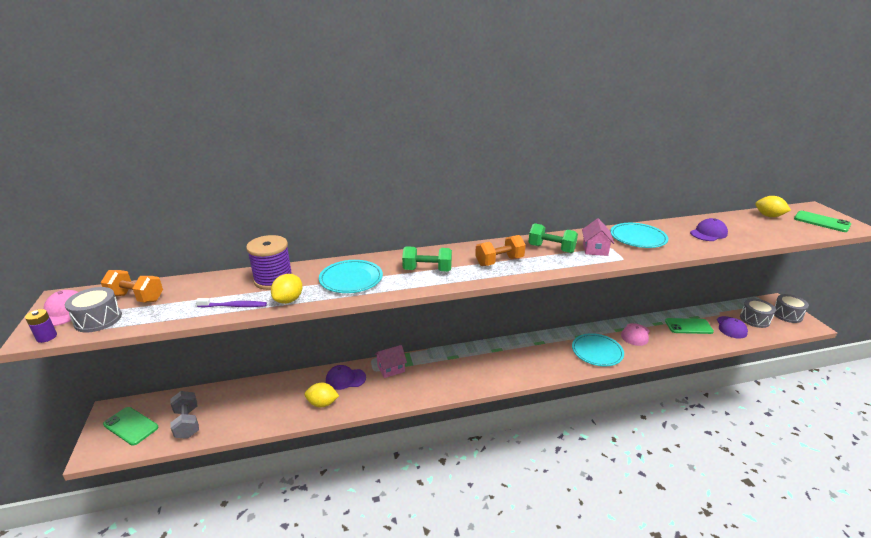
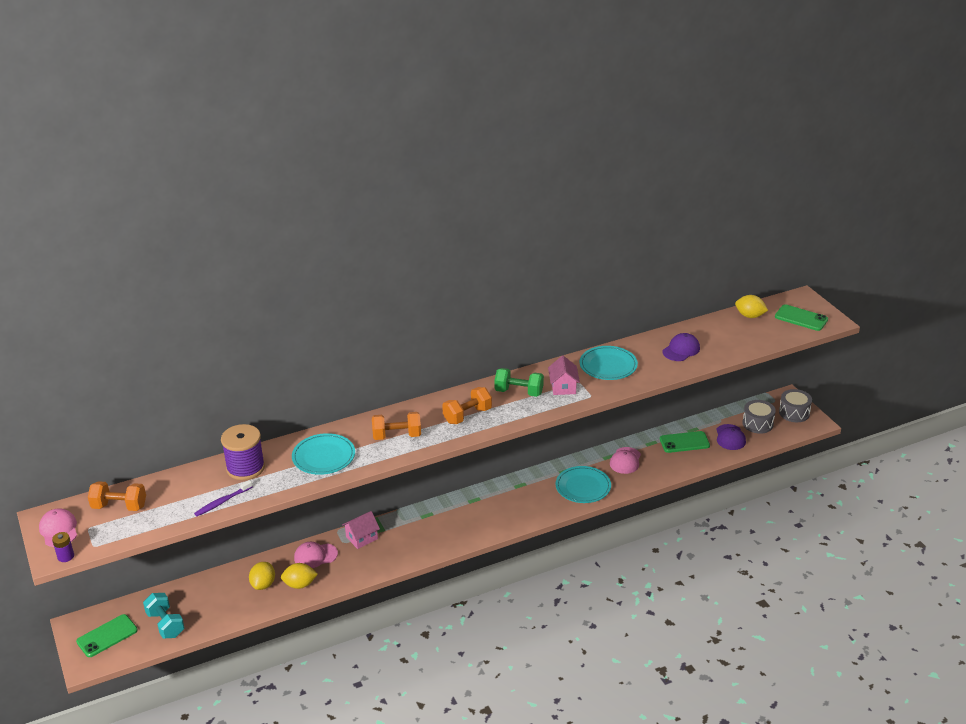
camera: 10 degrees left, 5 degrees up
grey drum [65,287,122,333] -> none
green phone [103,407,158,446] -> green phone turned 60 degrees counterclockwise [76,614,138,657]
grey dumbbell [170,391,199,439] -> turquoise dumbbell [143,593,185,638]
purple toothbrush [196,298,267,307] -> purple toothbrush turned 150 degrees clockwise [194,480,253,516]
yellow lemon [271,274,303,304] -> yellow lemon moved to [249,562,275,590]
purple cap [326,365,366,390] -> pink cap [294,542,338,568]
green dumbbell [402,246,452,271] -> orange dumbbell [372,412,421,440]

